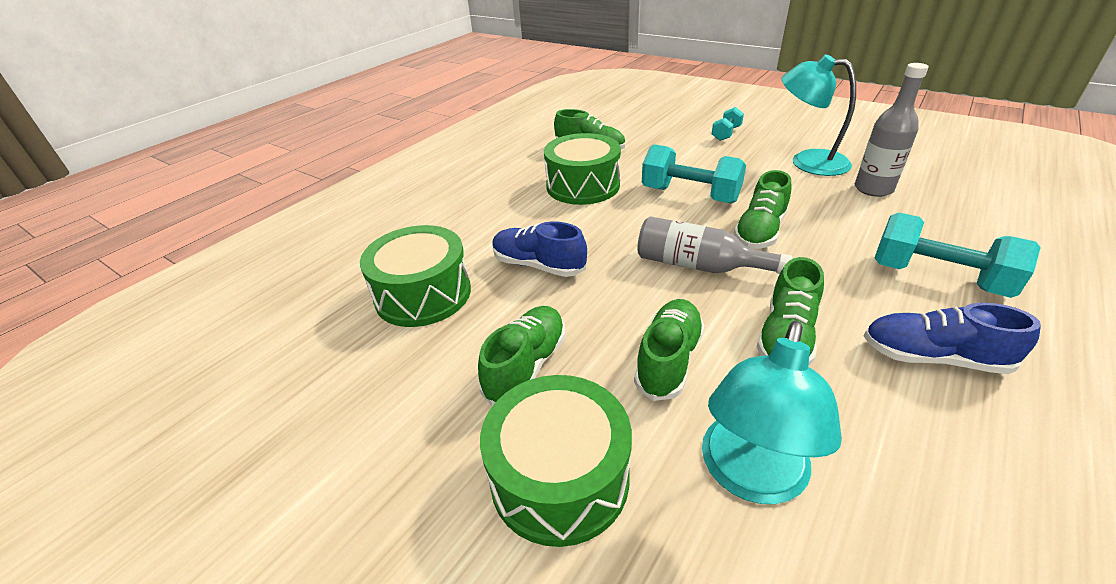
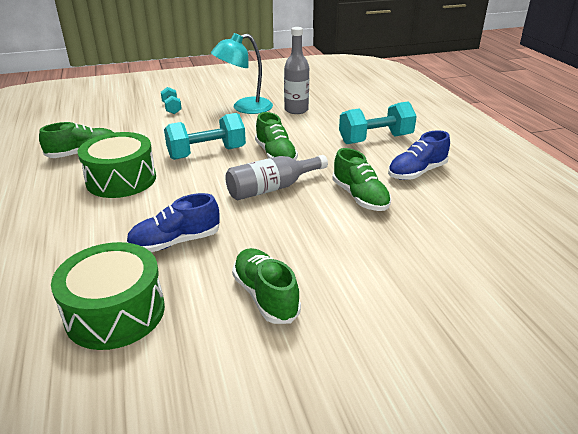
camera: 55 degrees left, 5 degrees down
green drum [480,375,632,547] -> none
green shoe [634,299,705,401] -> none
turquoise lamp [702,321,842,504] -> none

